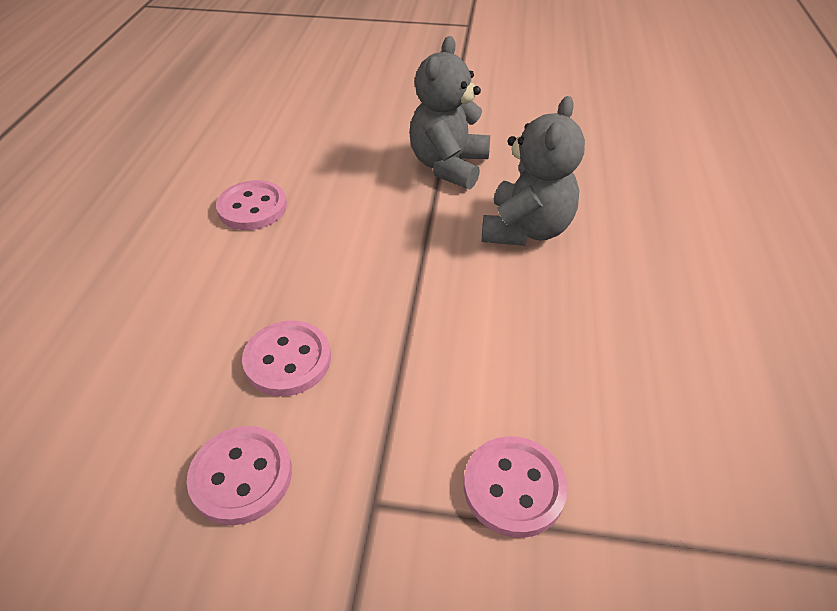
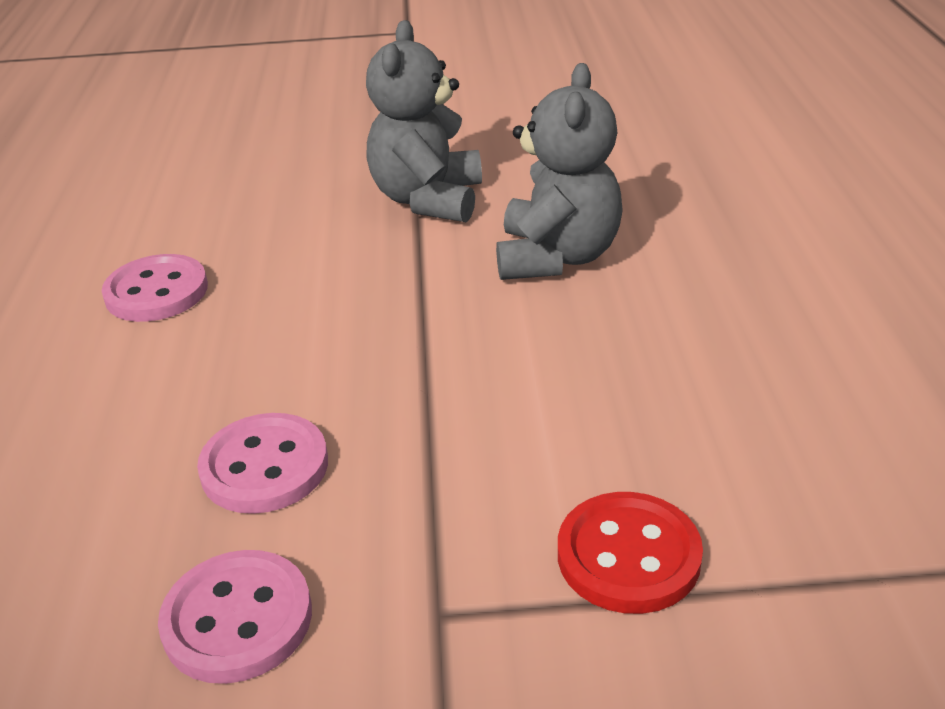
camera: 10 degrees left, 10 degrees down
pink button [464,436,568,538] -> red button [558,492,703,614]

